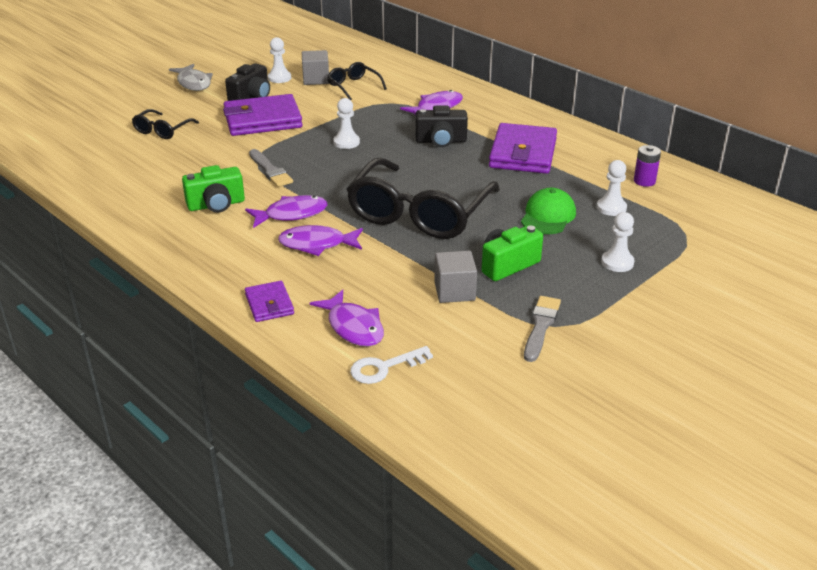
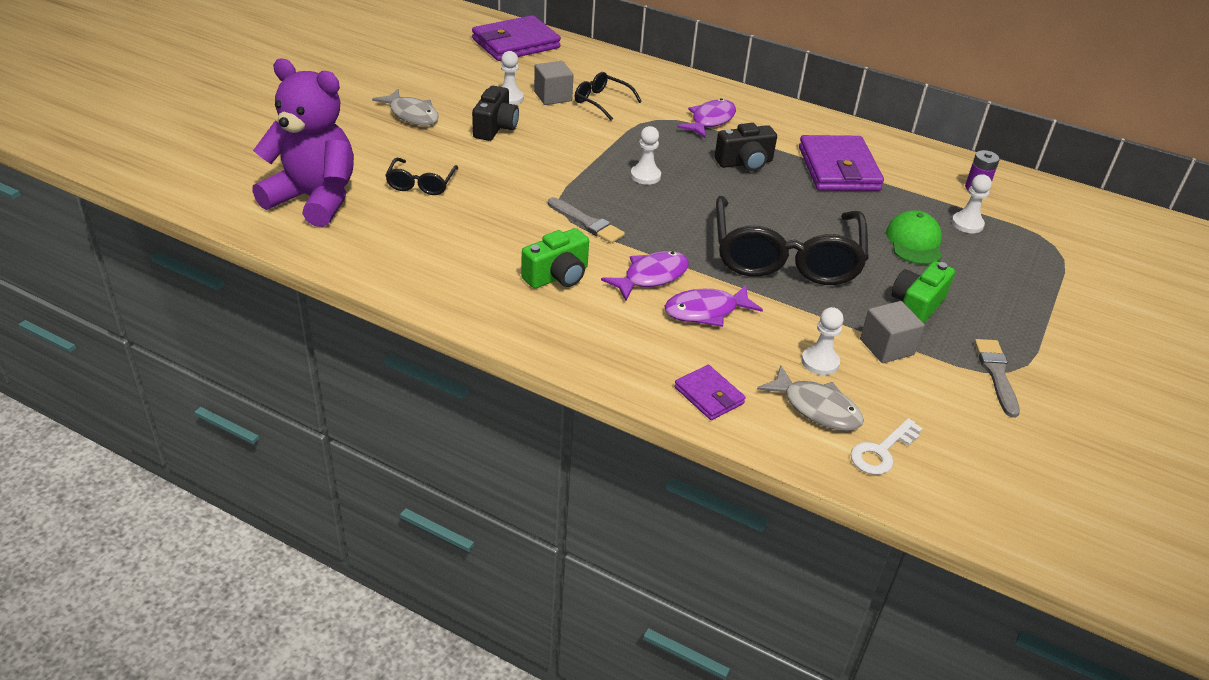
camera: 20 degrees left, 5 degrees up
purple wallet [223,94,303,136] -> purple wallet moved to [472,15,561,61]
purple fish [310,290,384,347] -> grey fish [757,365,864,431]
white pawn [601,212,635,272] -> white pawn moved to [801,307,844,375]
none -> purple teddy bear [252,58,354,227]

